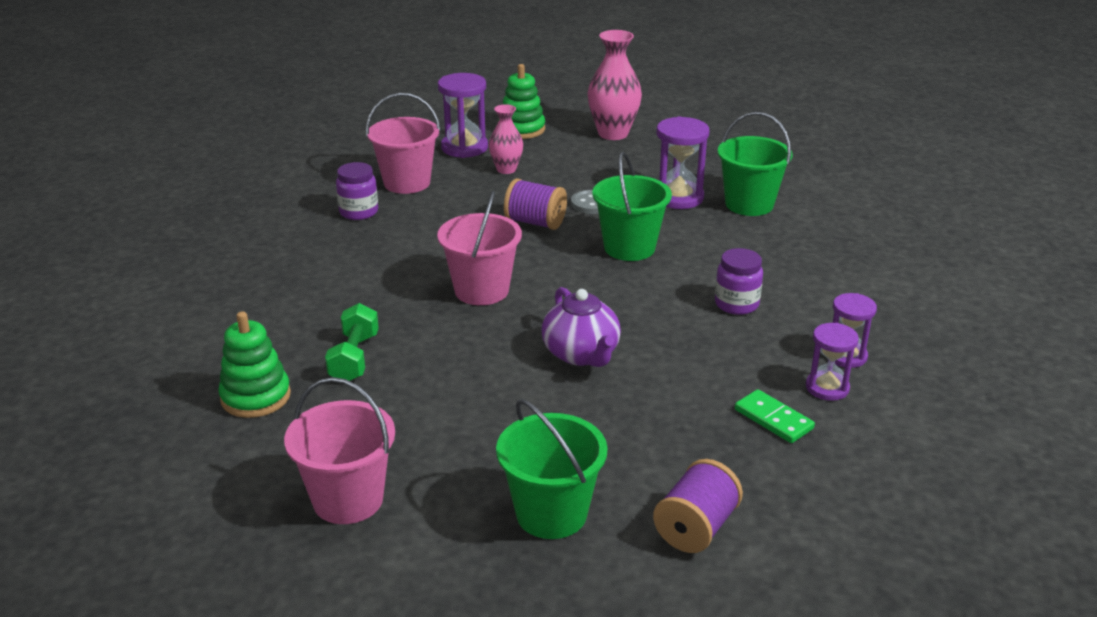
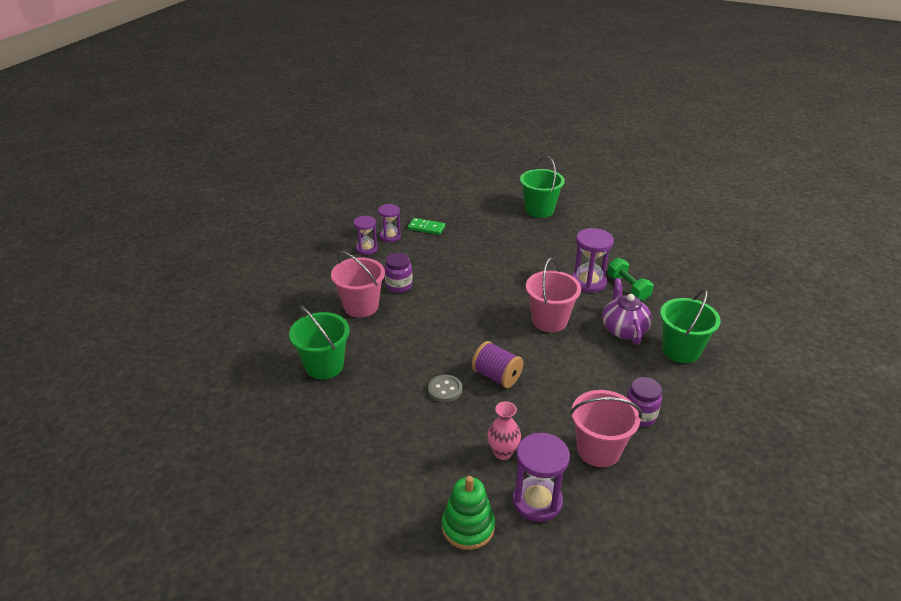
camera: 165 degrees left, 5 degrees up
green stacking toy [218,311,291,418] -> none
pink bucket [284,377,395,524] -> pink bucket moved to [331,251,385,318]
green dumbbell [325,303,379,381] -> green dumbbell turned 45 degrees counterclockwise [607,258,654,301]
purple teapot [542,287,621,367] -> purple teapot moved to [602,278,652,345]
pink vase [588,30,642,140] -> none
green bucket [592,152,672,261] -> green bucket moved to [660,289,721,363]
purple spool [653,459,743,553] -> none
purple hourglass [657,117,709,209] -> purple hourglass moved to [572,228,614,293]
green domino [735,389,815,443] -> green domino turned 45 degrees counterclockwise [408,218,445,235]

